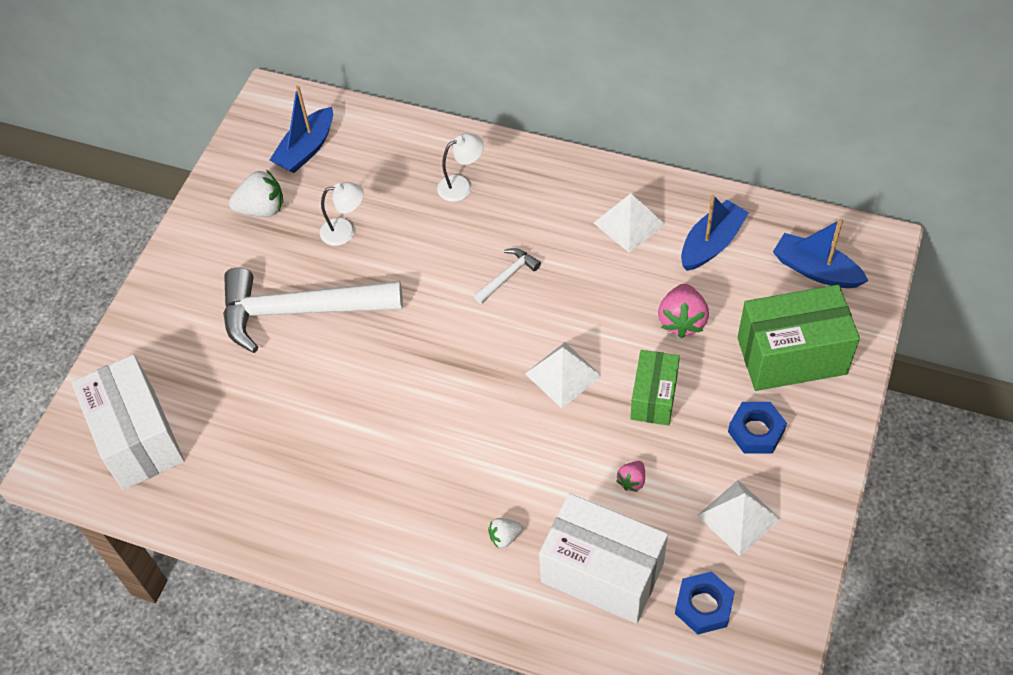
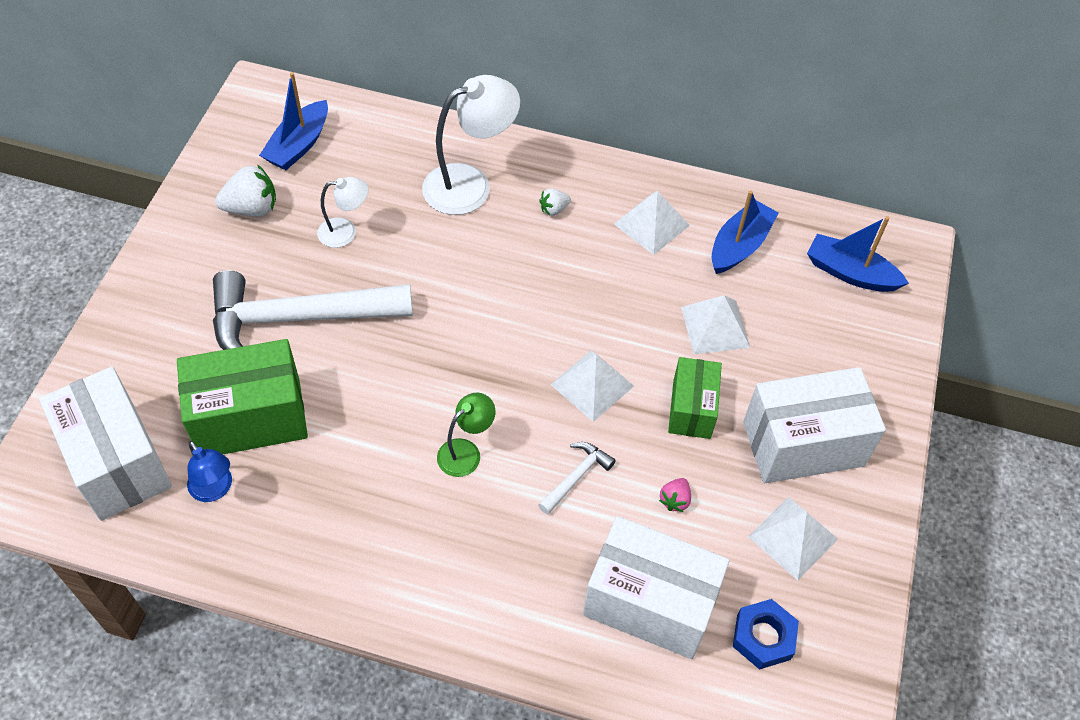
camera: 10 degrees left, 0 degrees up
white lamp [437,133,484,202] -> white lamp [422,75,520,215], size x1.81
white hammer [474,248,541,304] -> white hammer moved to [538,442,616,514]
white strawberry [488,518,523,549] -> white strawberry moved to [539,188,571,216]
pink strawberry [658,284,709,338] -> white pyramid [681,295,750,354]
blue nut [728,402,787,454] -> white box [743,367,886,483]
green box [738,285,860,391] -> green box moved to [177,339,308,454]
none -> blue lamp [187,441,232,502]
none -> green lamp [437,392,495,477]

